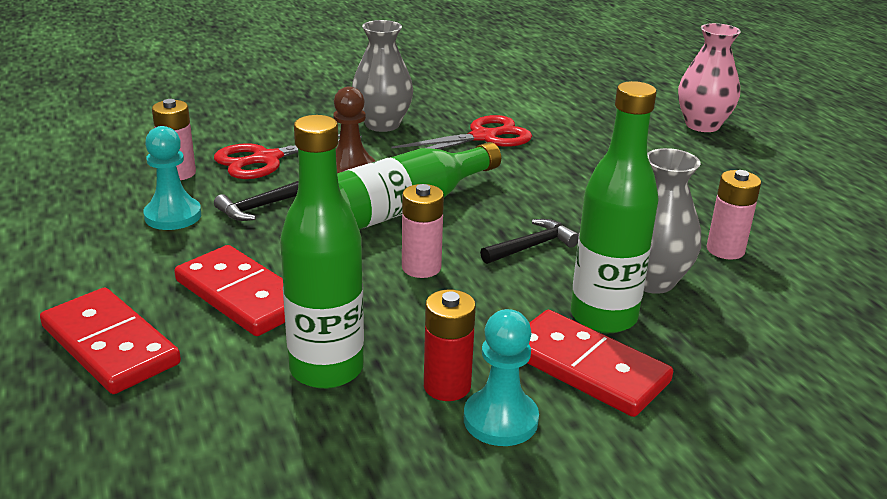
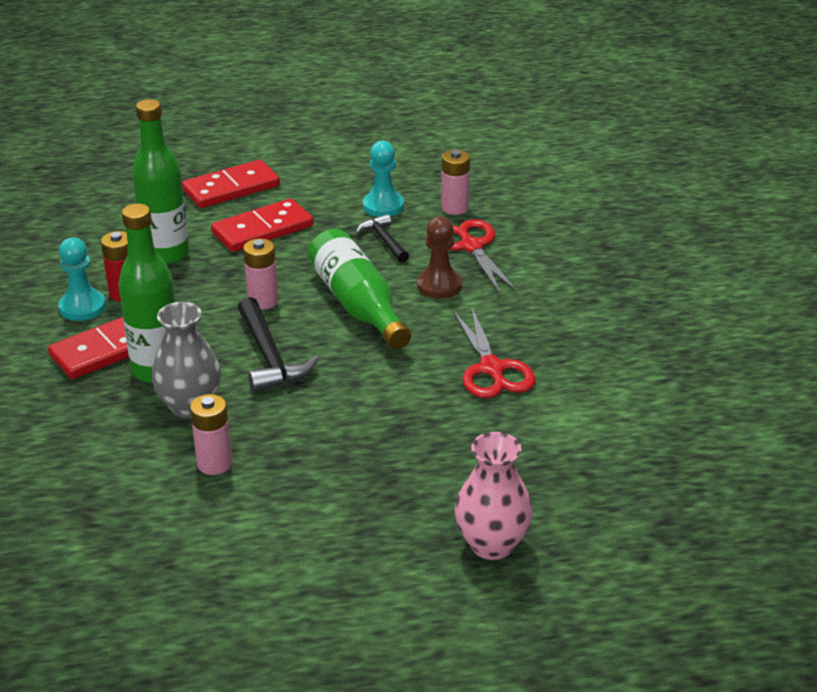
camera: 105 degrees right, 5 degrees up
grey vase [352,20,413,132] -> none
black hammer [480,219,579,264] -> black hammer [238,297,319,393], size x1.60

